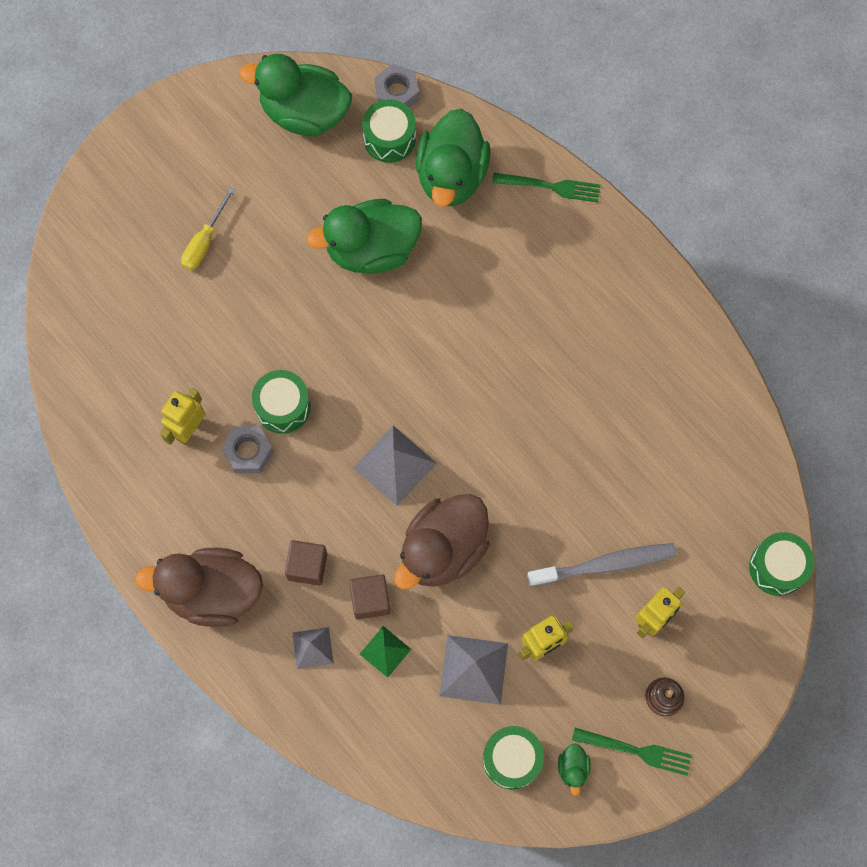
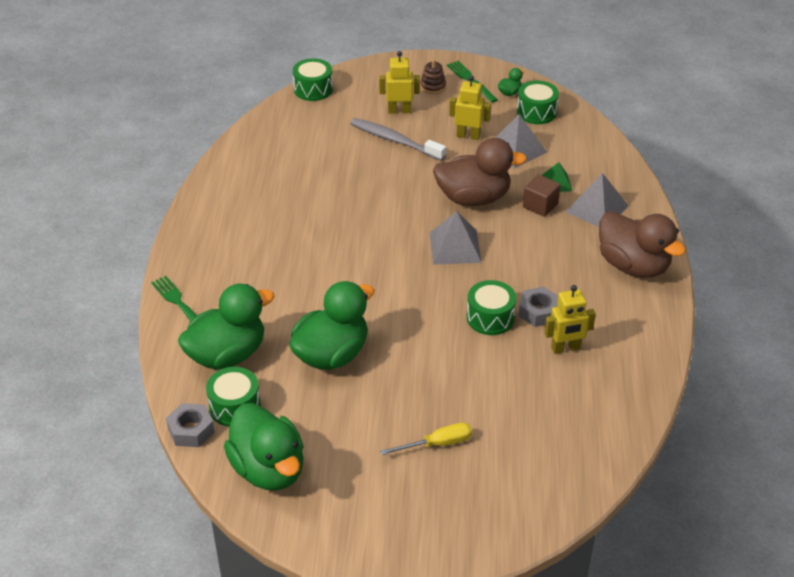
camera: 135 degrees left, 30 degrees down
brown cube [285,540,327,586] -> none
grey pyramid [292,627,334,669] -> grey pyramid [566,173,629,227], size x1.66
green duck [307,199,422,274] -> green duck turned 75 degrees counterclockwise [290,281,374,370]

